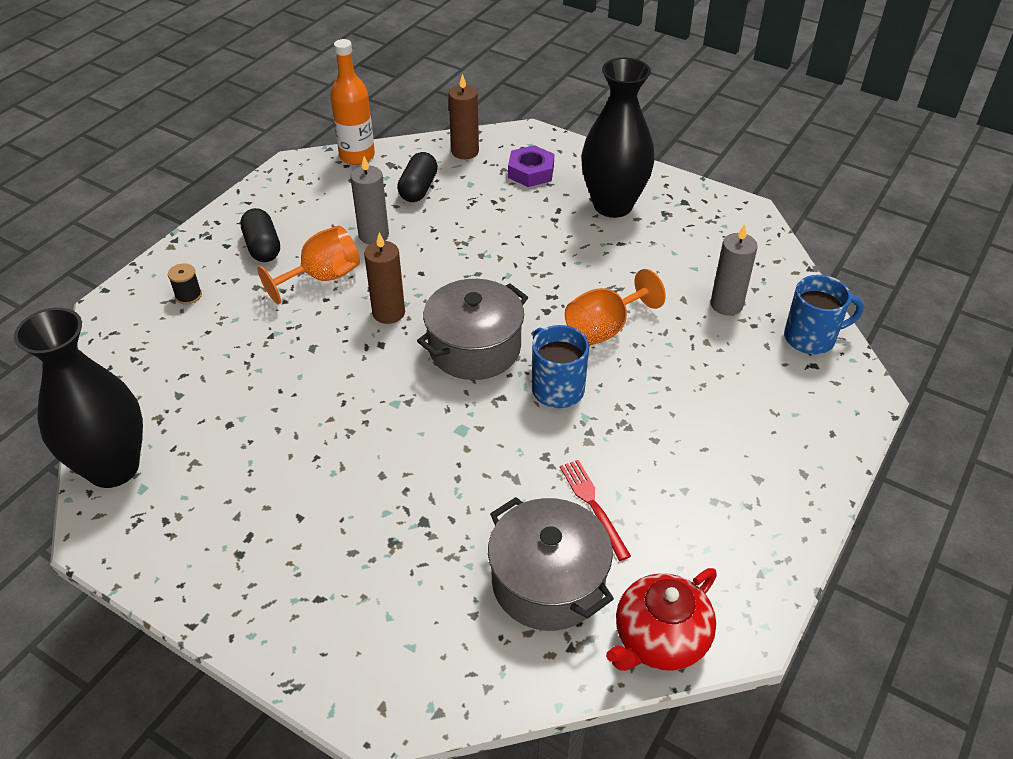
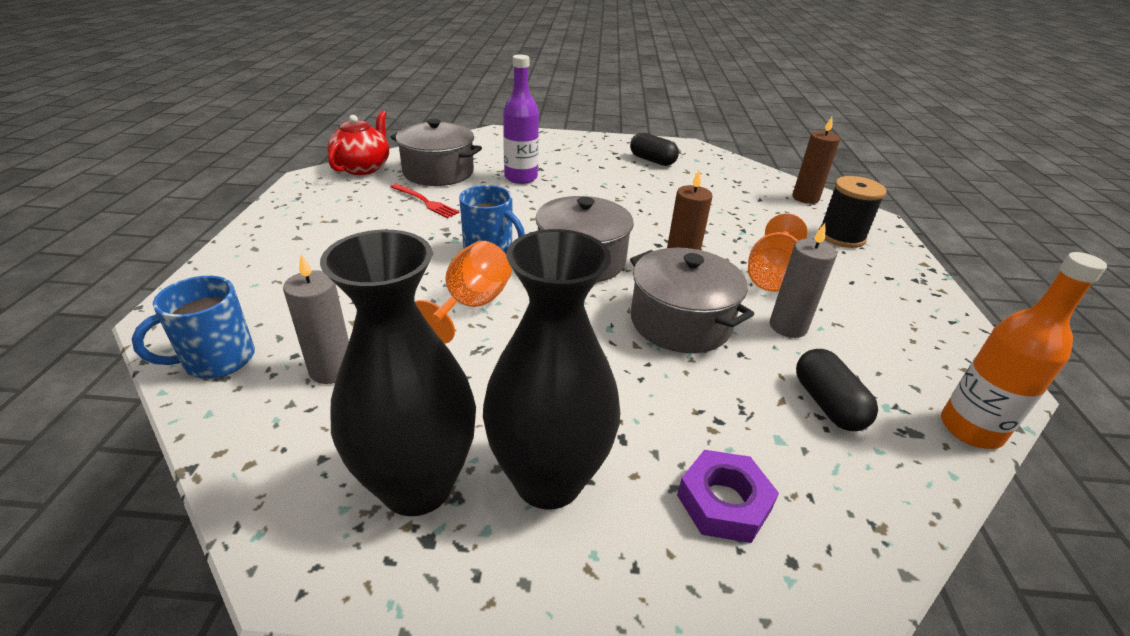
camera: 150 degrees right, 10 degrees down
black vase [14,308,143,488] -> black vase moved to [320,230,476,516]
black spool [168,263,202,304] -> black spool [818,176,887,248], size x1.91
black capsule [240,208,280,262] -> black capsule moved to [630,132,679,166]
brown candle [449,74,479,159] -> brown candle moved to [792,117,840,204]
none -> purple bottle [503,55,539,184]
none -> grey pot [630,248,754,353]

